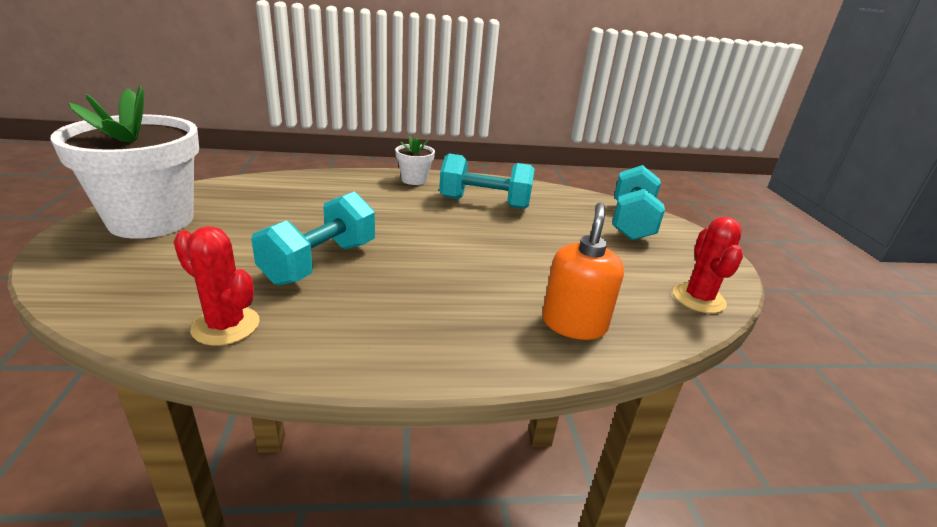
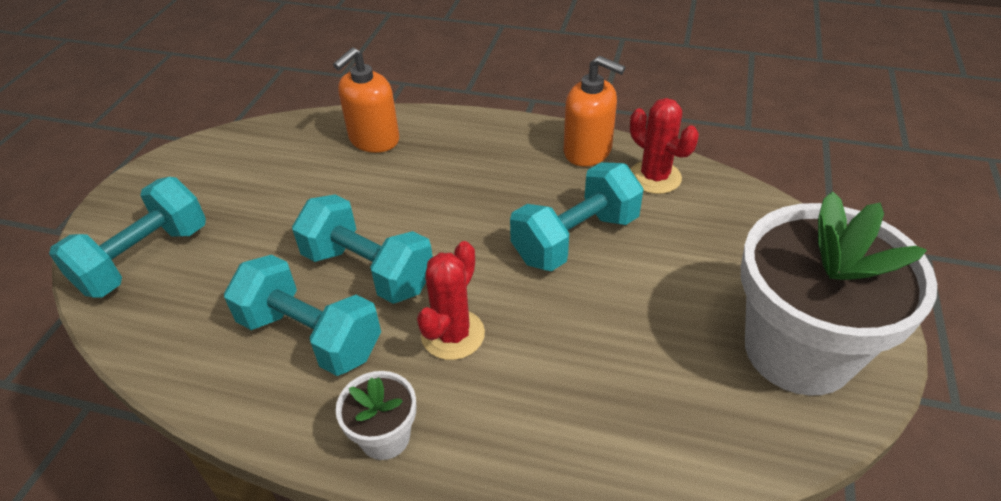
camera: 155 degrees left, 15 degrees up
red cactus [673,217,743,313] -> red cactus moved to [417,241,485,360]
none -> turquoise dumbbell [292,195,433,304]
none -> orange soap dispenser [564,56,626,167]

